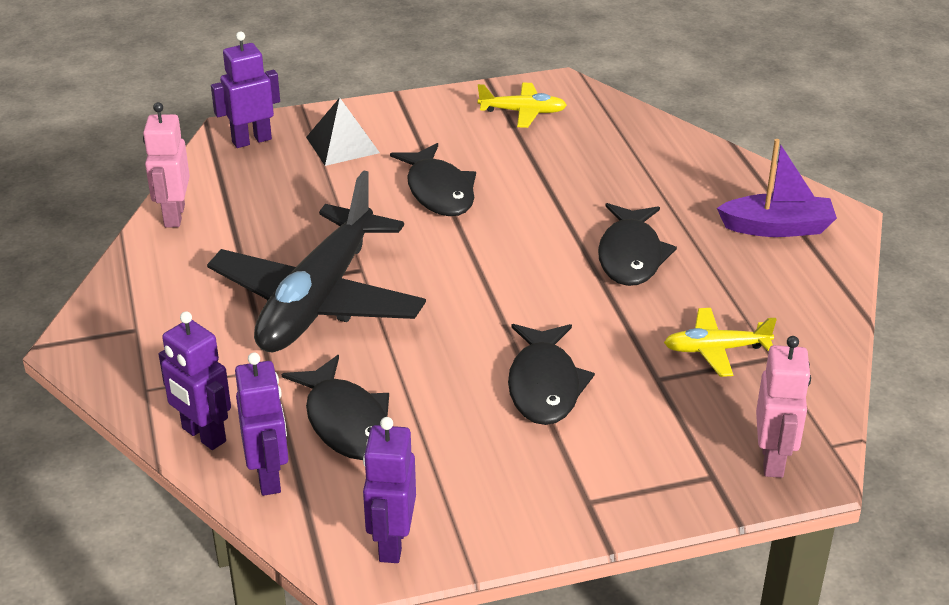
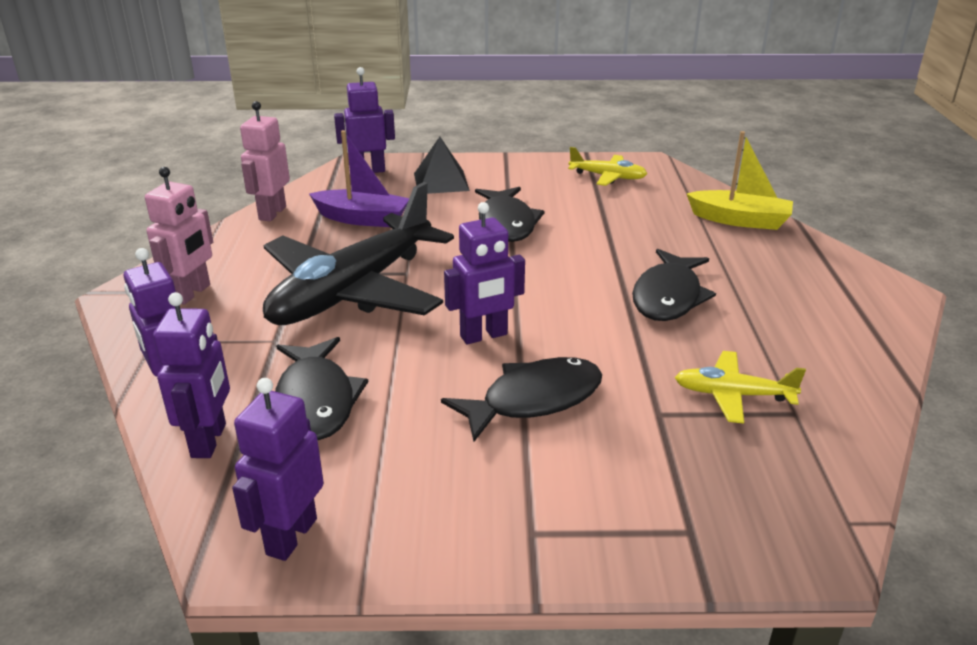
camera: 15 degrees right, 5 degrees down
black fish [508,324,595,425] -> black fish turned 135 degrees counterclockwise [441,357,602,442]
purple boat [717,139,837,237] -> purple boat moved to [309,130,409,227]
pink robot [756,336,811,478] -> pink robot moved to [145,167,213,304]
none -> purple robot [444,202,525,344]
none -> yellow boat [687,131,793,230]

